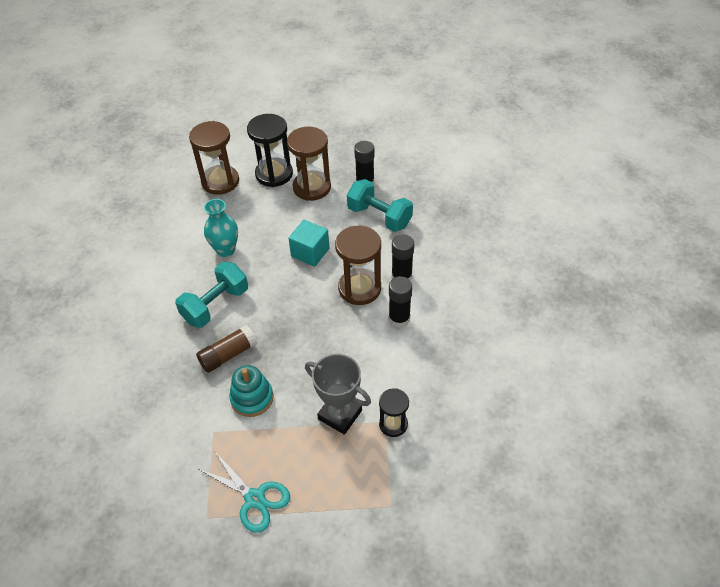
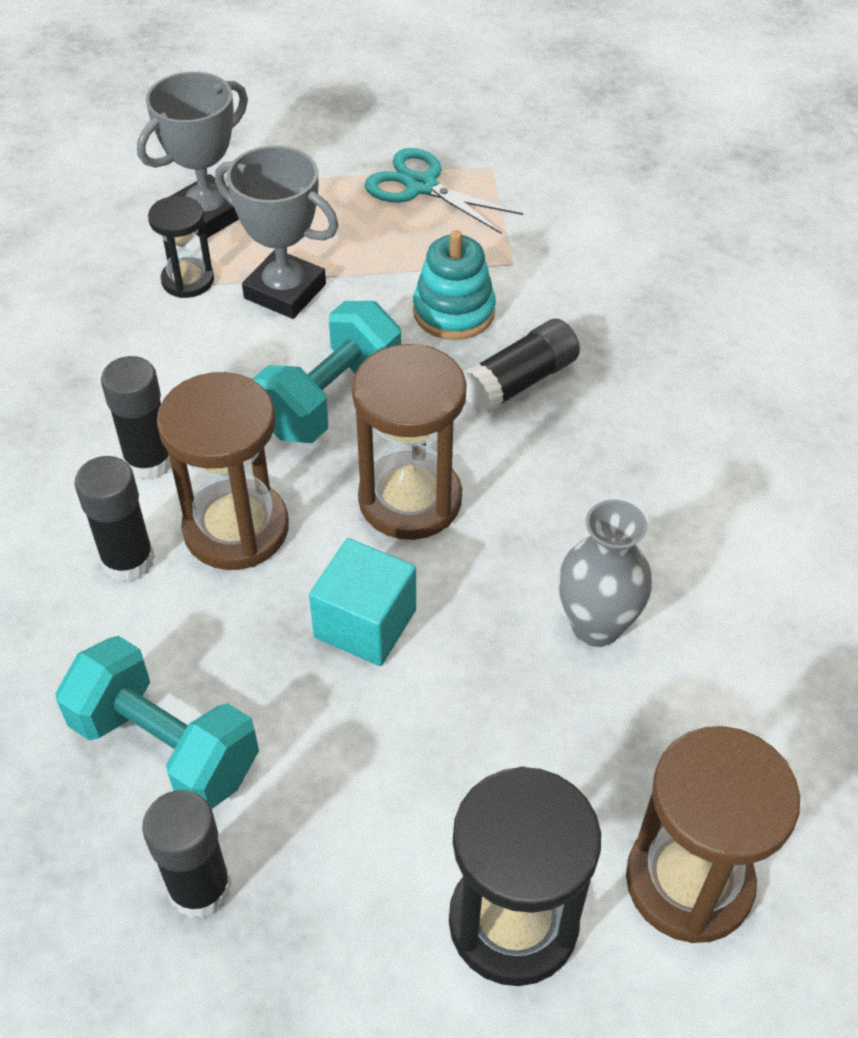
camera: 175 degrees right, 0 degrees up
turquoise dumbbell [175,262,248,328] -> turquoise dumbbell moved to [252,301,401,443]
brown glue stick [196,325,257,373] -> black glue stick [463,319,580,414]
turquoise vase [204,199,238,257] -> grey vase [558,500,652,647]
brown hourglass [287,127,331,201] -> brown hourglass moved to [352,344,467,540]
none -> grey trophy [137,72,248,238]

